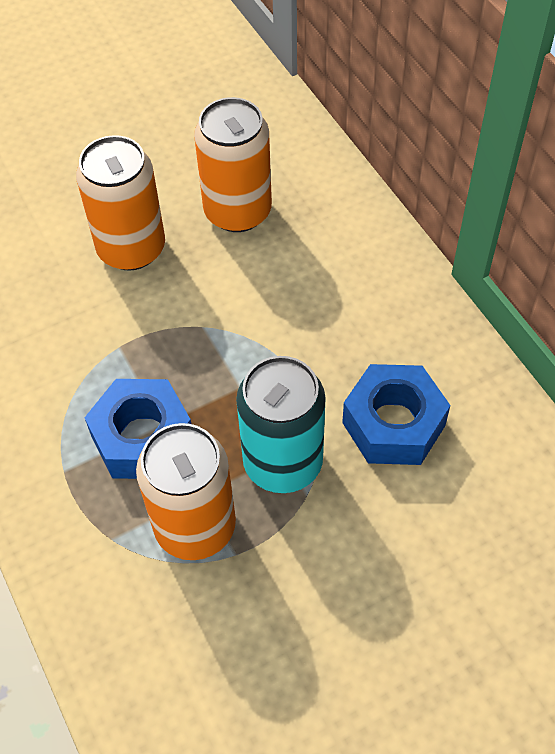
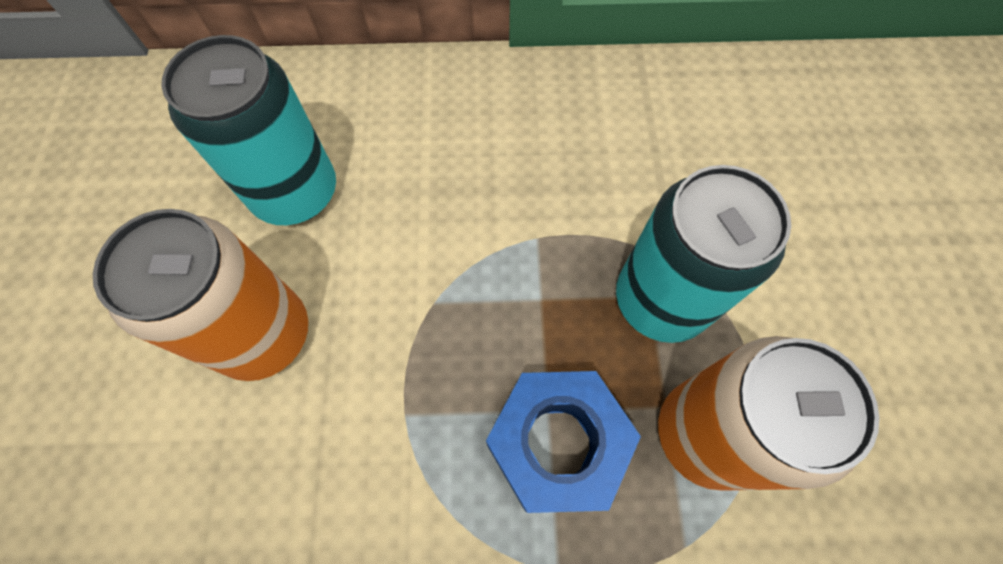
camera: 65 degrees left, 10 degrees up
orange can [194,97,272,232] -> turquoise can [161,35,336,225]
blue nut [342,364,450,465] -> none

